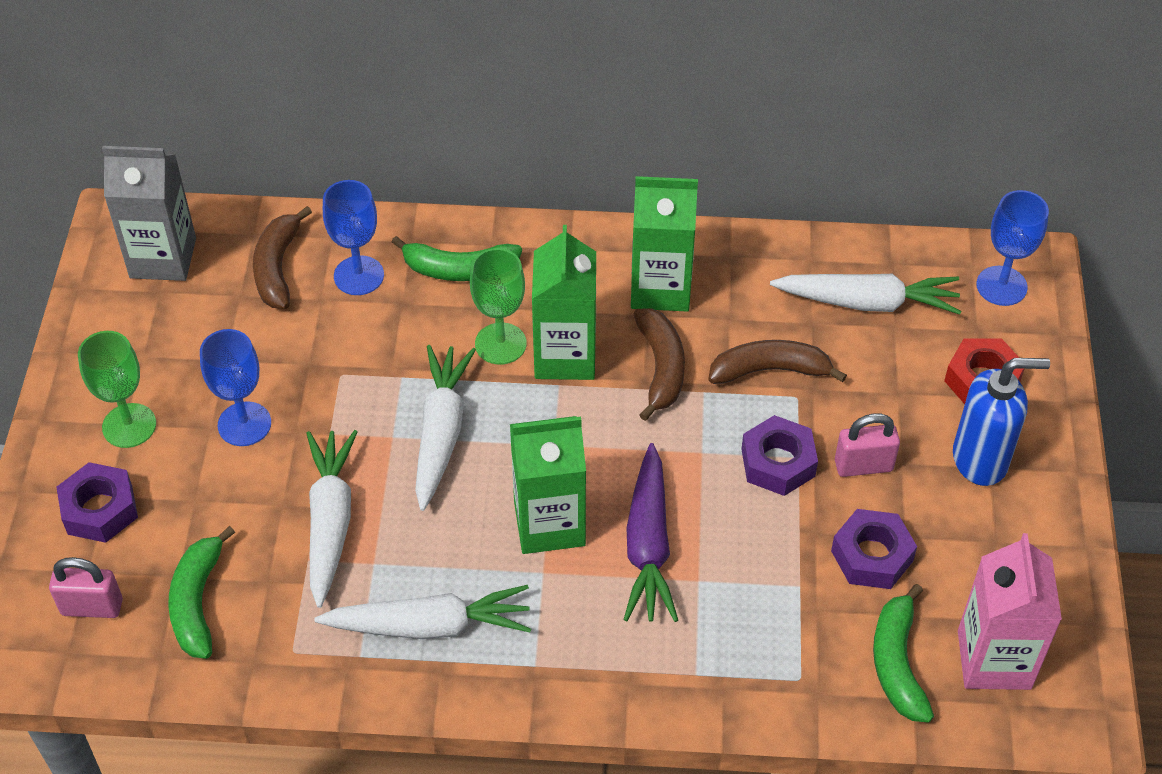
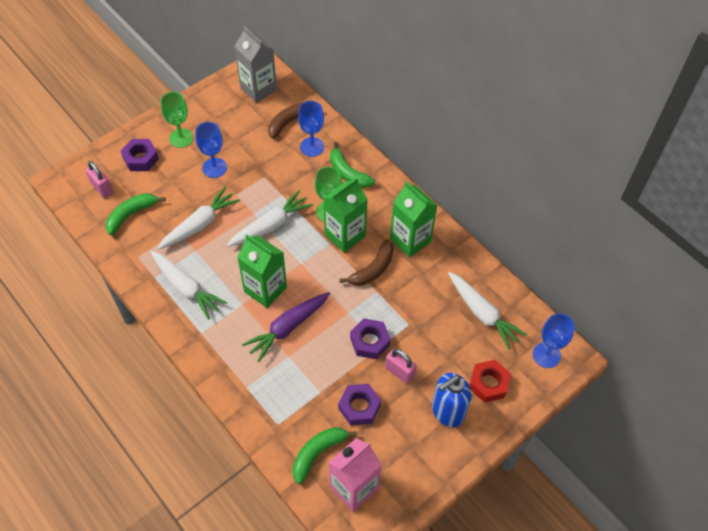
camera: 45 degrees right, 5 degrees up
brown banana [708,340,847,384] -> none
blue soap dispenser [953,358,1050,486] -> blue soap dispenser turned 105 degrees clockwise [432,373,472,427]

